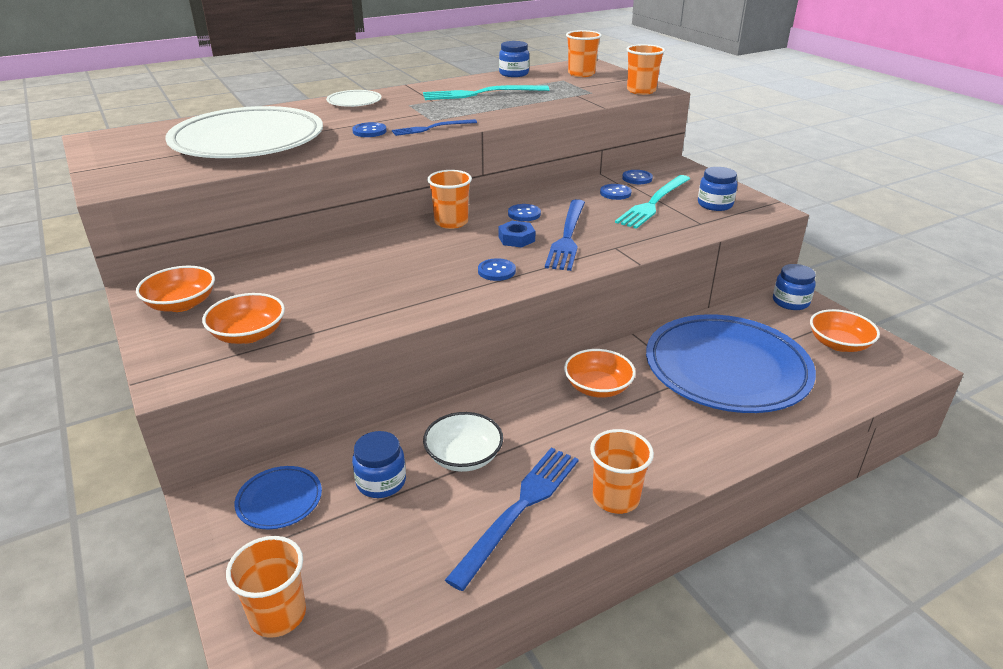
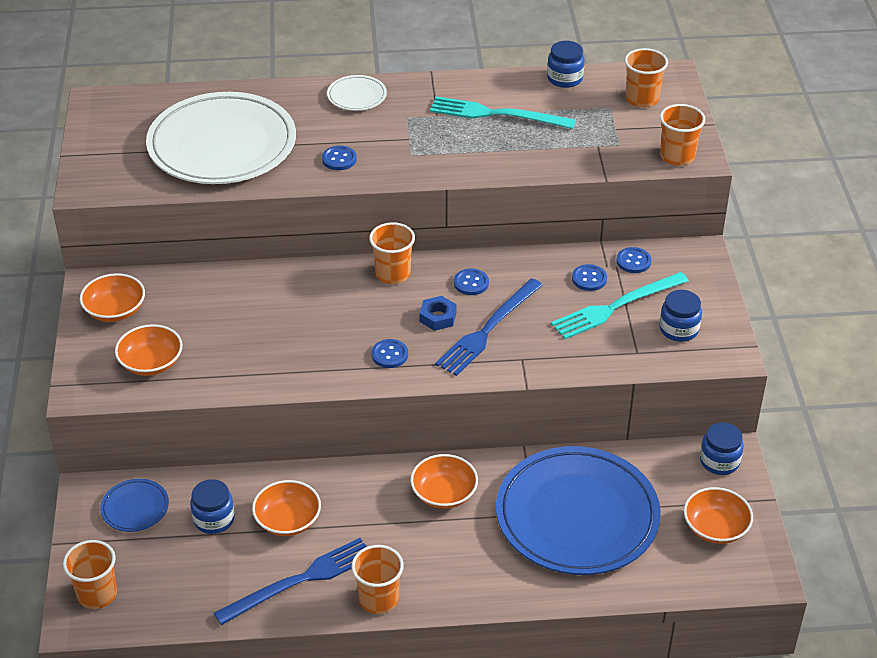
camera: 25 degrees right, 10 degrees up
blue fork [392,119,477,136] -> none
white bowl [423,412,503,472] -> orange bowl [252,480,321,536]

